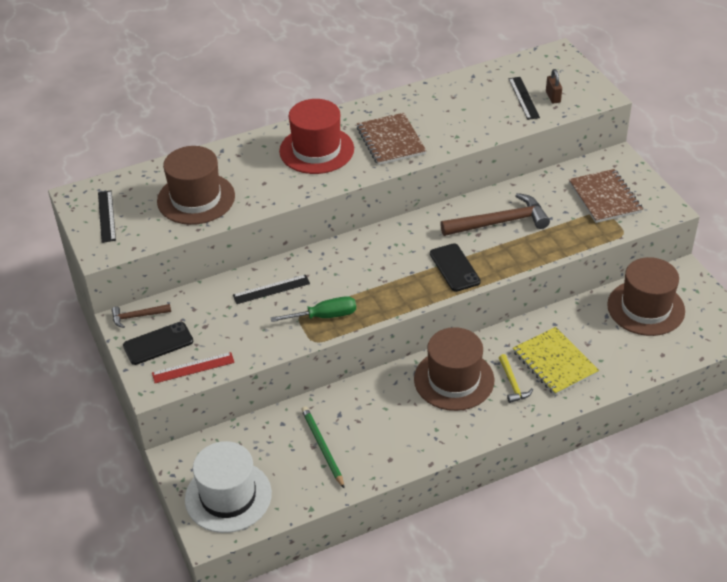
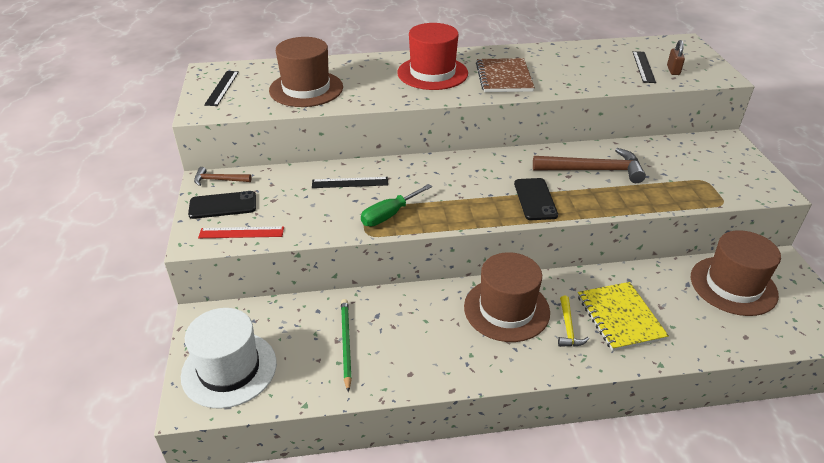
camera: 15 degrees right, 5 degrees down
green screwdriver [270,296,356,322] -> green screwdriver turned 135 degrees clockwise [361,184,432,226]
brown notebook [569,169,643,223] -> none

